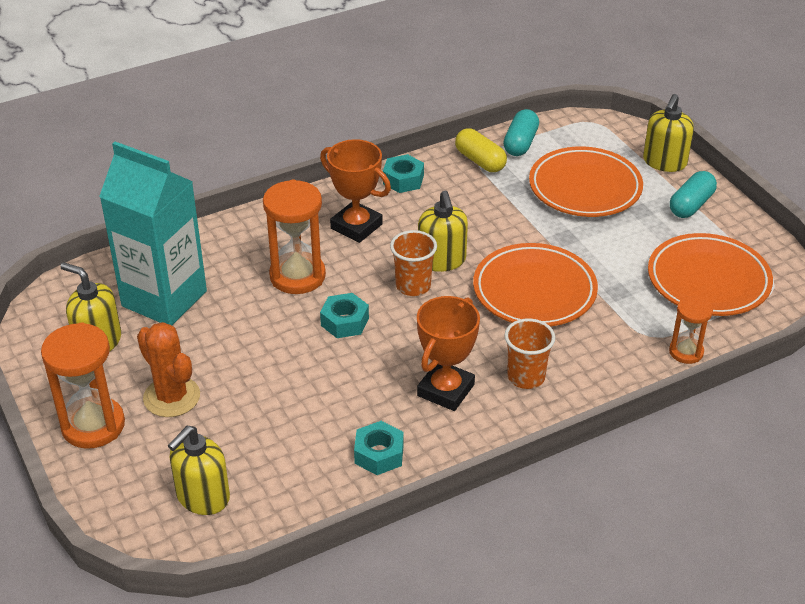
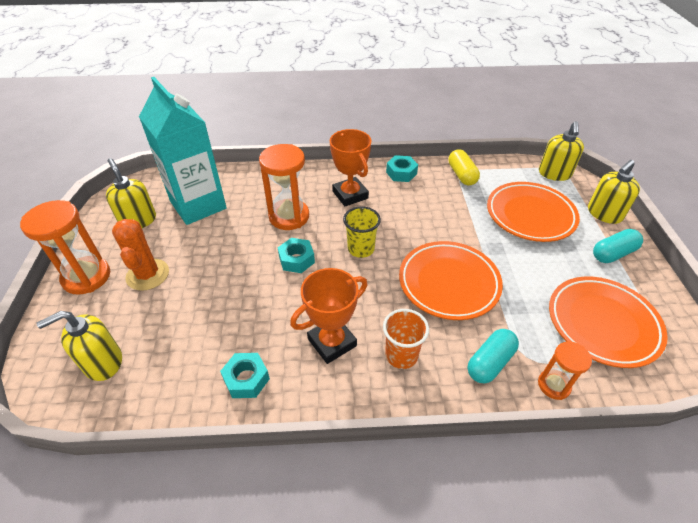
camera: 25 degrees right, 5 degrees up
orange cup [390,230,437,296] -> yellow cup [343,206,381,258]
yellow soap dispenser [418,191,468,272] -> yellow soap dispenser moved to [539,121,584,181]
turquoise capsule [503,109,539,156] -> turquoise capsule moved to [467,329,519,383]

